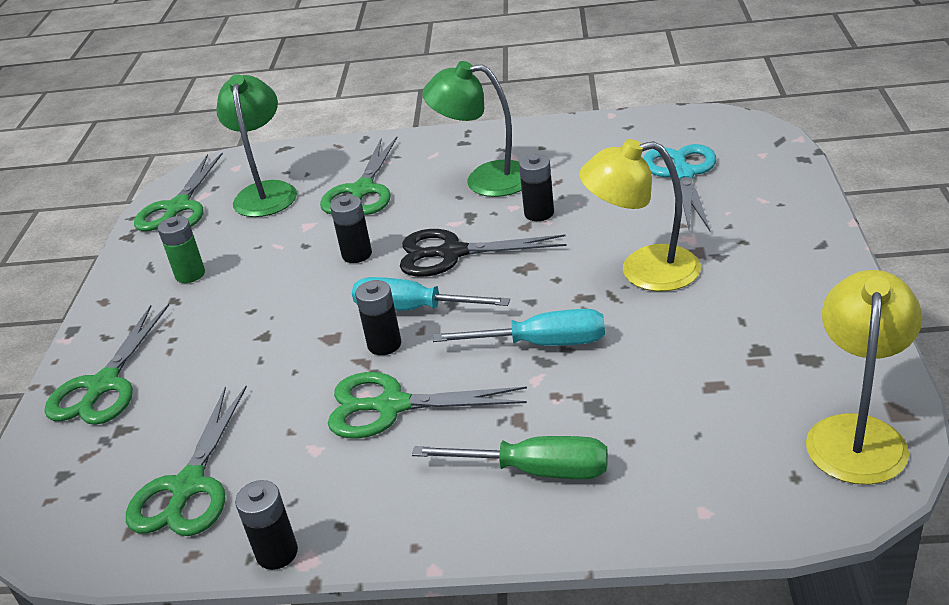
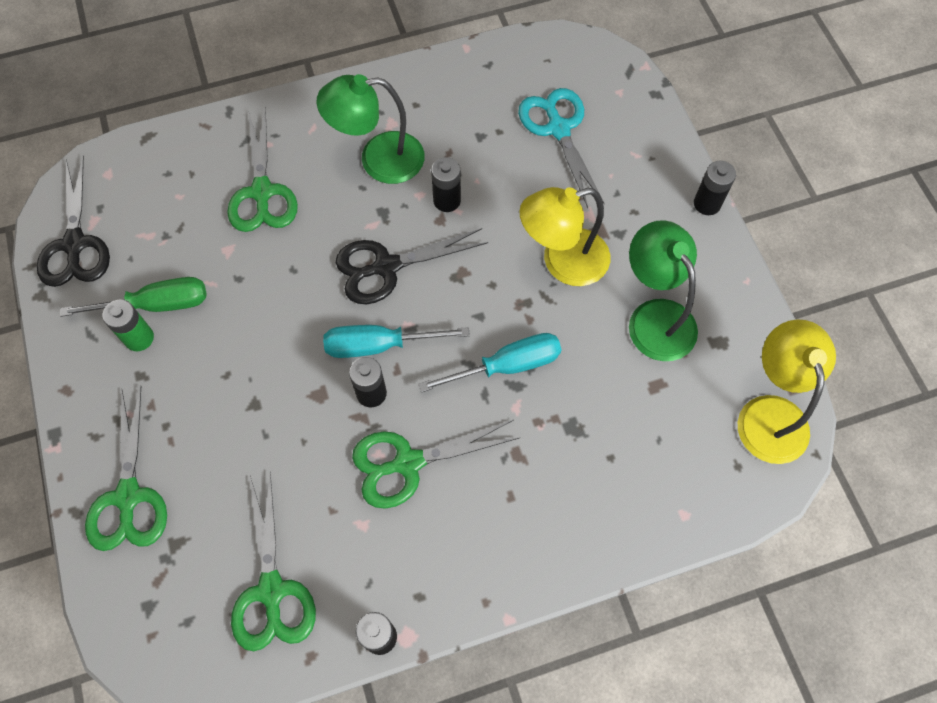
camera: 25 degrees left, 30 degrees up
green scissors [134,153,223,231] -> black scissors [37,156,110,287]
green lamp [216,74,297,217] -> green lamp moved to [629,220,698,361]
black battery [330,195,372,263] -> black battery moved to [694,161,736,215]
green screwdriver [412,436,608,479] -> green screwdriver moved to [60,277,206,317]

